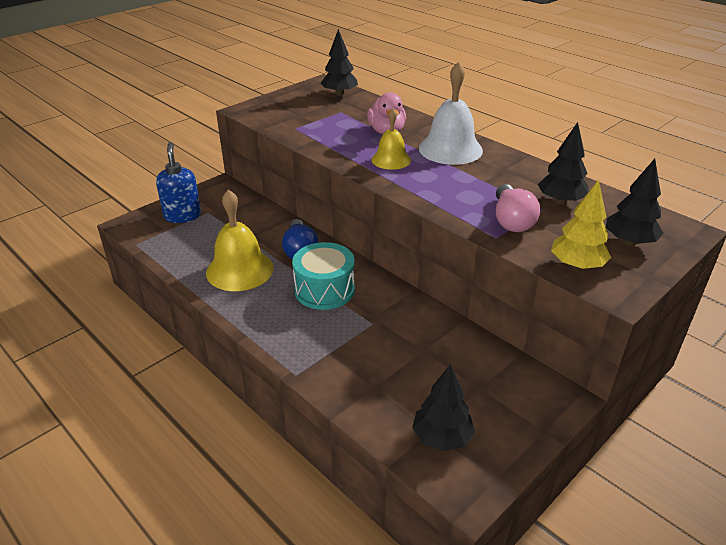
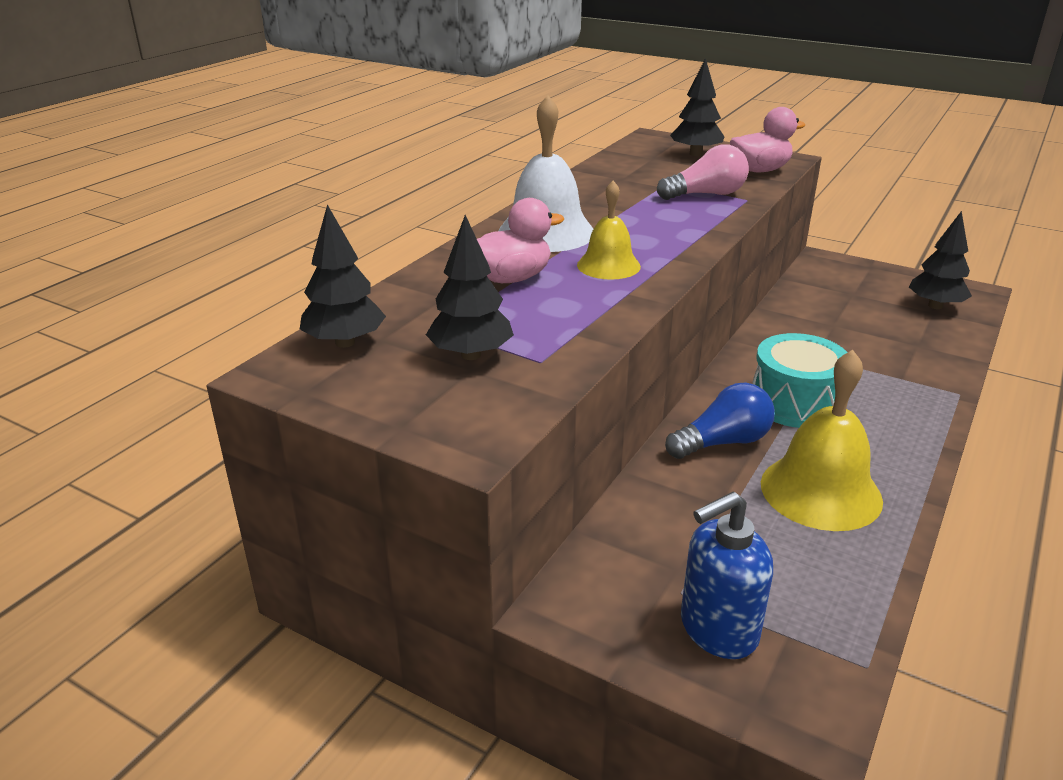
camera: 105 degrees left, 5 degrees down
black tree [538,122,589,204] -> black tree moved to [426,215,514,360]
yellow tree [551,180,611,270] -> pink duck [730,107,805,172]

